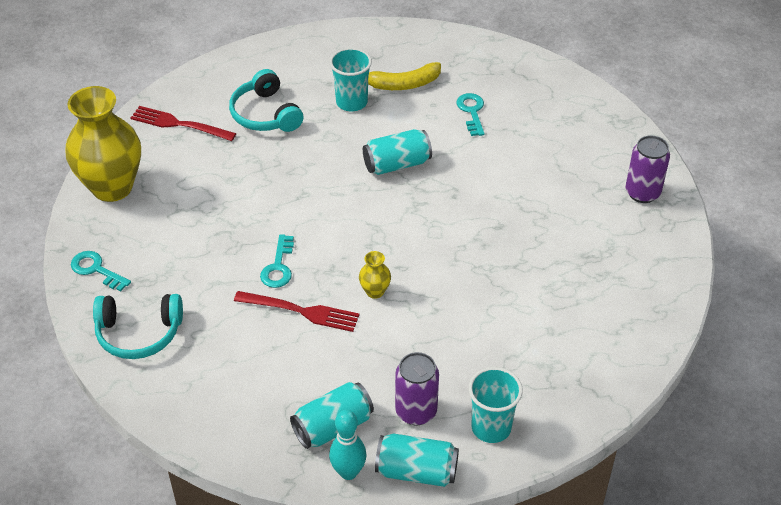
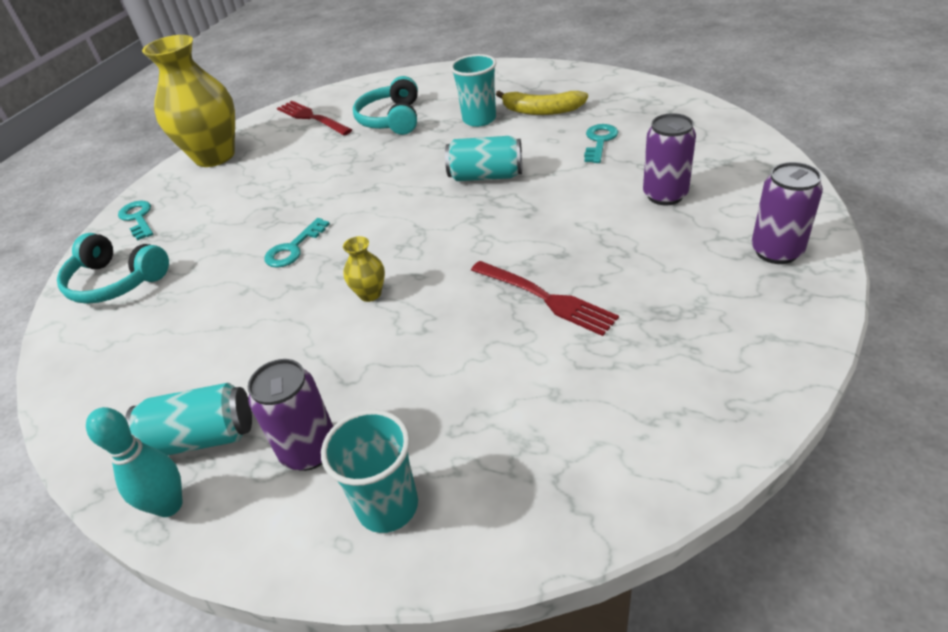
camera: 30 degrees right, 5 degrees down
red fork [234,291,360,332] -> red fork moved to [471,261,619,336]
turquoise can [375,433,459,487] -> none
none -> purple can [643,113,696,206]

